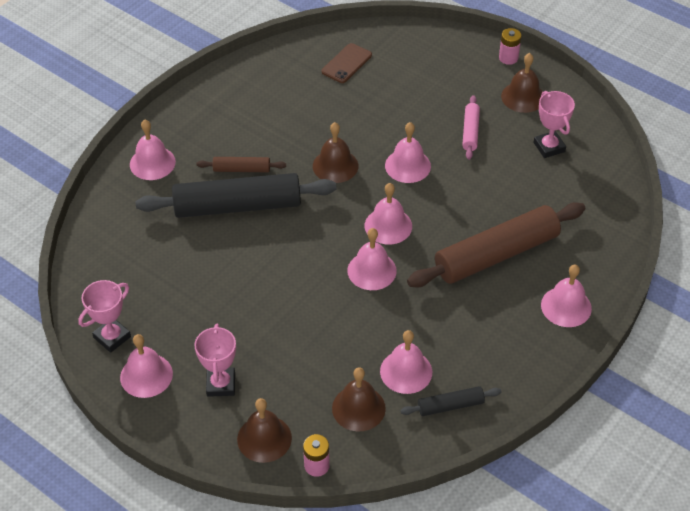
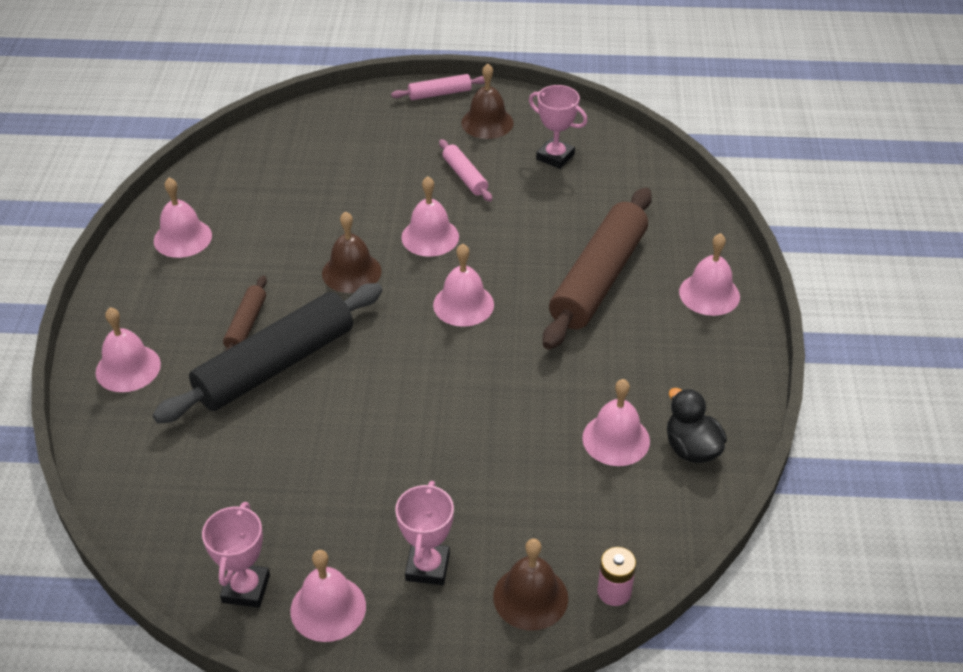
camera: 35 degrees left, 5 degrees down
pink trophy [194,324,236,397] -> pink trophy turned 45 degrees clockwise [395,481,454,585]
brown rolling pin [196,157,286,172] -> brown rolling pin turned 45 degrees counterclockwise [223,276,267,351]
brown phone [322,43,372,83] -> none
brown bell [332,367,386,432] -> none
pink bell [347,228,397,290] -> pink bell moved to [154,178,212,258]
black rolling pin [400,386,502,416] -> black duck [667,388,727,463]
pink battery [499,28,521,65] -> pink rolling pin [391,74,485,100]

